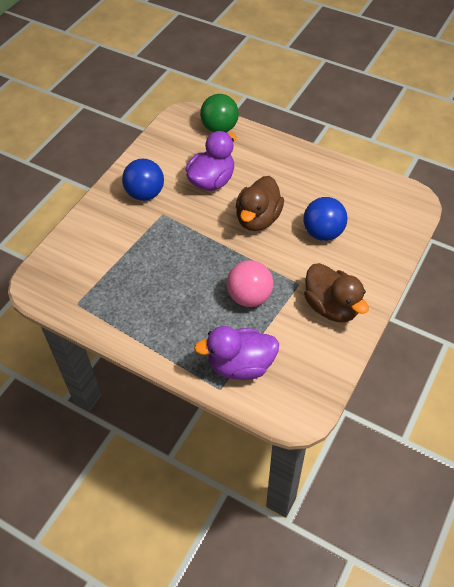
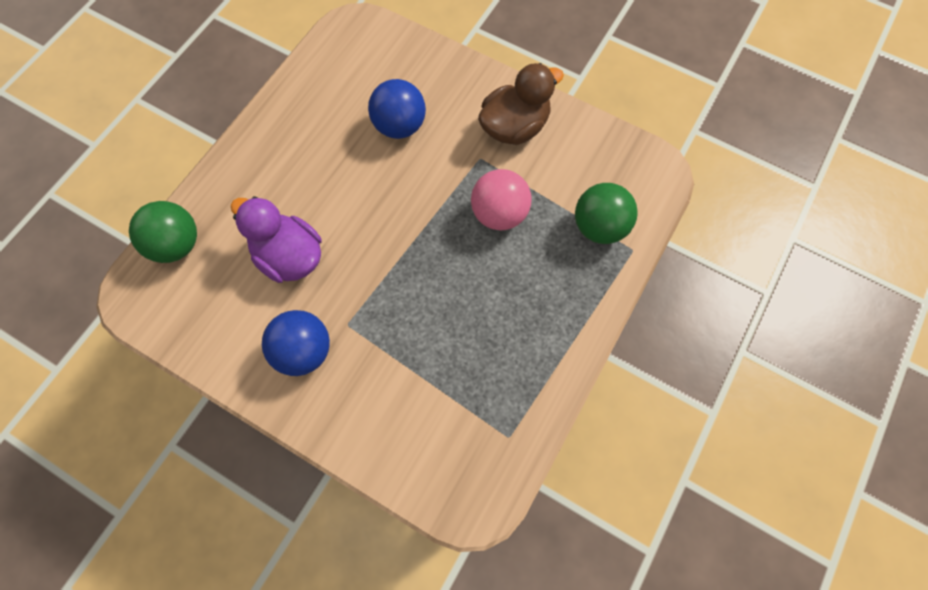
camera: 90 degrees left, 15 degrees up
purple duck [194,326,279,380] -> green ball [575,183,637,244]
brown duck [236,176,284,231] -> none

